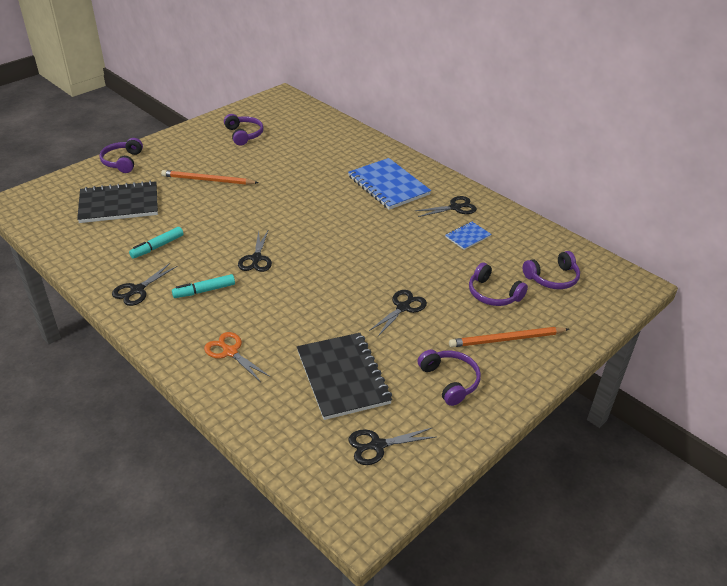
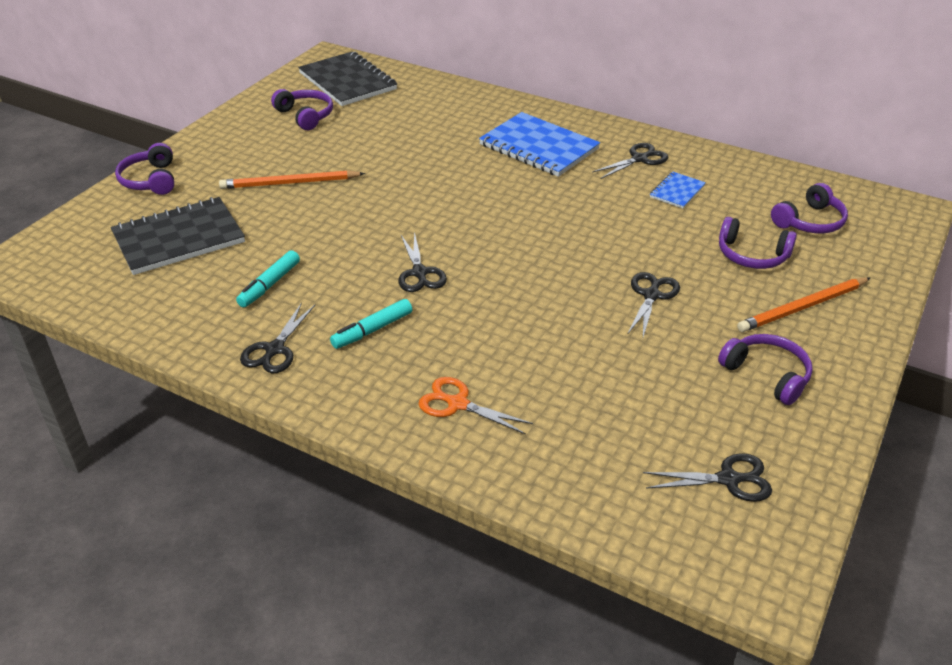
camera: 15 degrees left, 0 degrees up
black notebook [297,333,392,420] -> black notebook moved to [298,51,397,106]
black scissors [348,427,436,465] -> black scissors turned 150 degrees counterclockwise [643,453,772,502]

